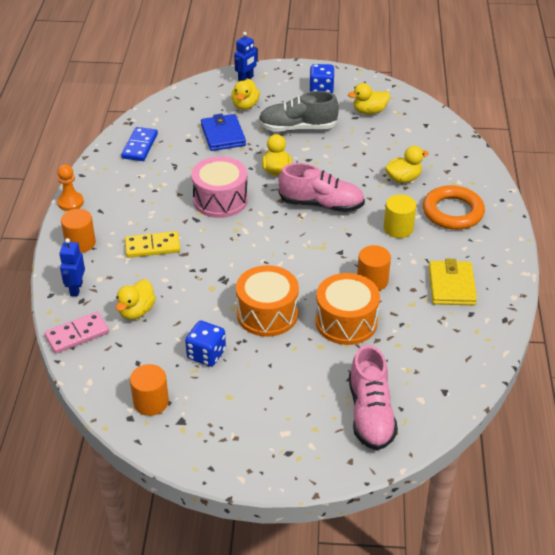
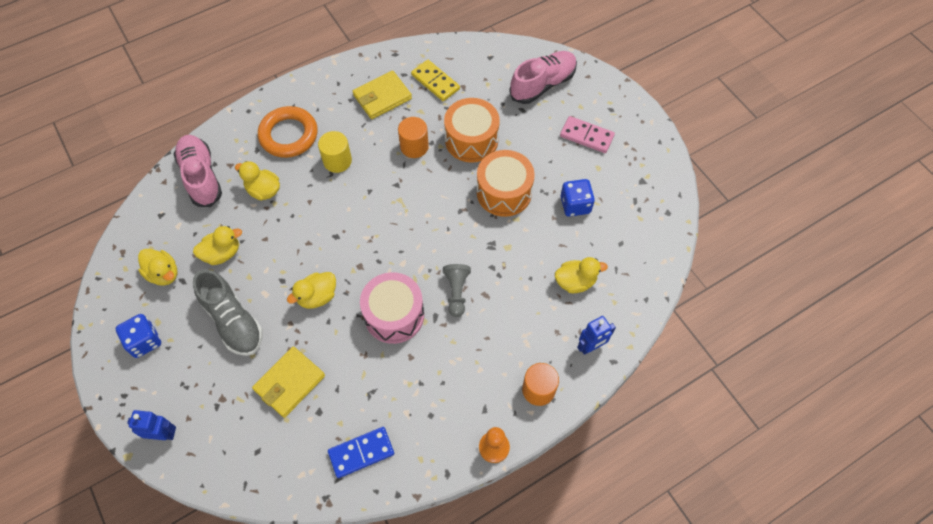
camera: 125 degrees left, 20 degrees up
pink domino [44,312,109,354] -> pink domino moved to [560,116,615,153]
yellow domino [125,231,180,258] -> yellow domino moved to [411,60,460,101]
orange cylinder [130,364,169,416] -> none
blue wallet [201,114,246,151] -> yellow wallet [252,347,325,418]
yellow duck [231,79,260,110] -> yellow duck moved to [193,226,242,265]
pink shoe [279,163,365,212] -> pink shoe moved to [174,135,222,207]
none -> grey pawn [443,264,471,317]

